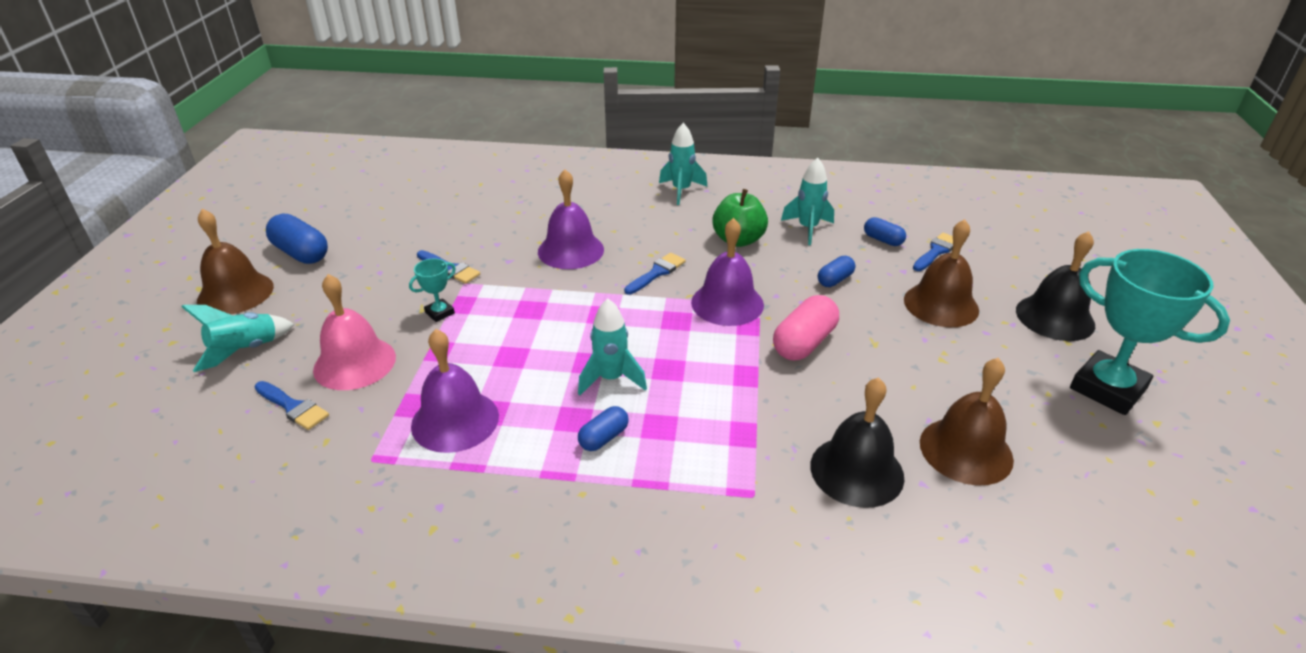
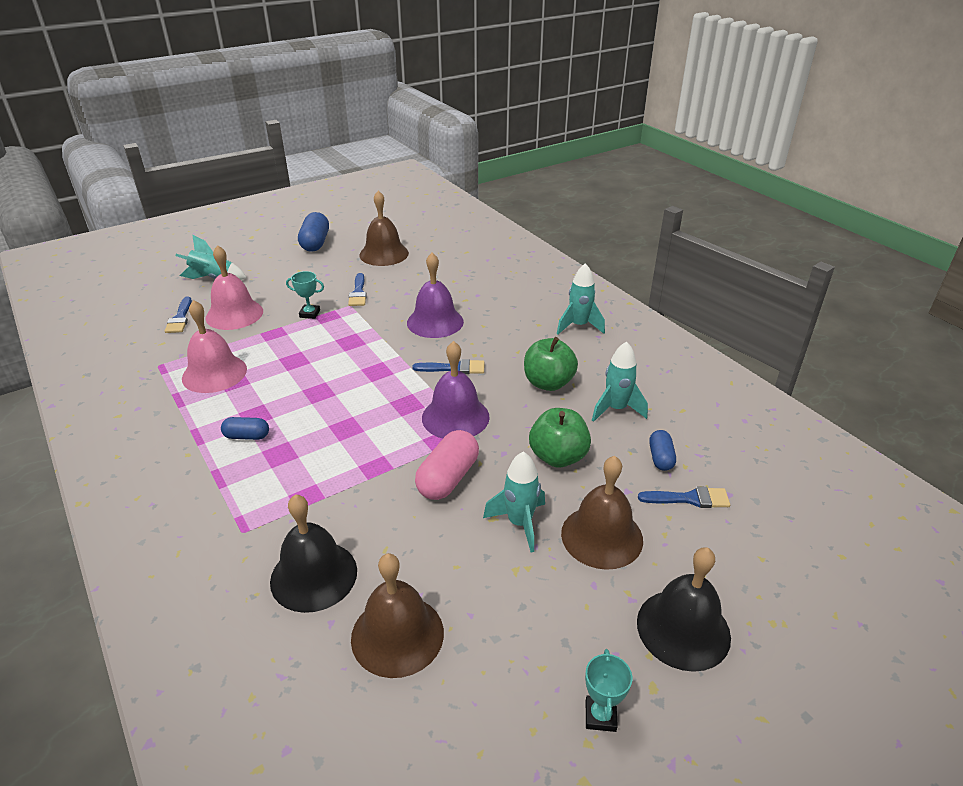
camera: 50 degrees right, 0 degrees up
brown bell [197,209,274,314] -> brown bell moved to [359,190,409,266]
purple bell [411,329,499,453] -> pink bell [182,300,247,393]
turquoise rocket [578,299,647,396] -> turquoise rocket moved to [483,451,545,552]
pink capsule [773,295,839,360] -> pink capsule turned 60 degrees counterclockwise [415,430,479,500]
blue capsule [818,256,855,287] -> green apple [529,408,591,467]
turquoise trophy [1070,249,1230,415] -> turquoise trophy [585,649,633,732], size x0.44

